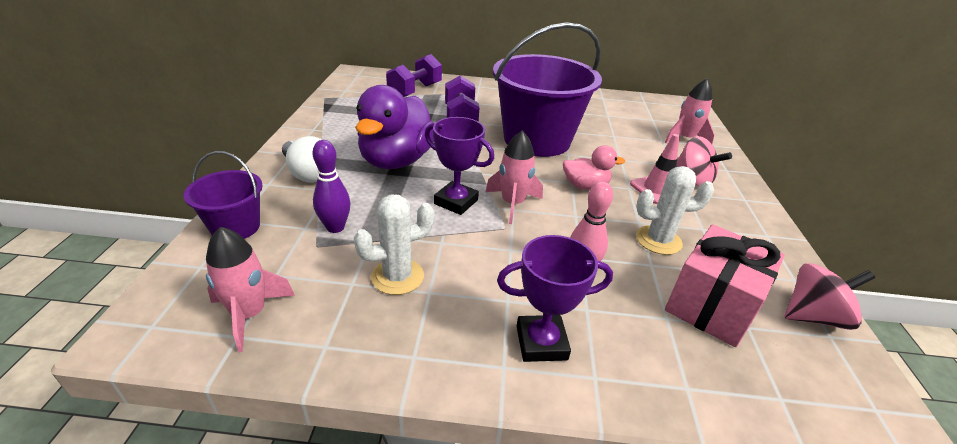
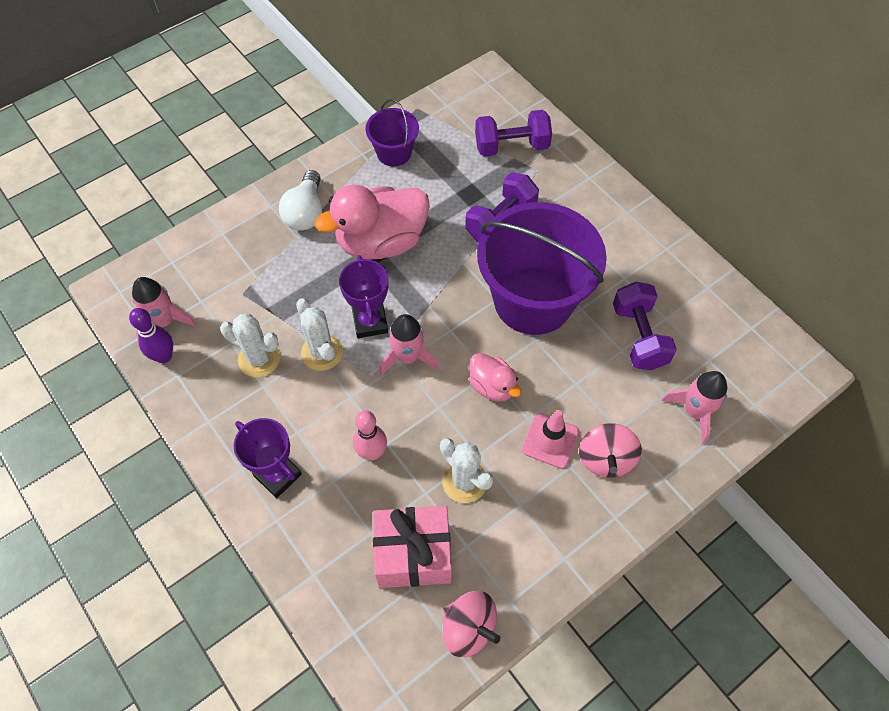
camera: 50 degrees right, 25 degrees up
purple bucket [184,151,263,239] -> purple bucket moved to [365,99,419,166]
purple bowling pin [312,140,351,233] -> purple bowling pin moved to [129,308,173,363]
purple duck [355,85,434,169] -> pink duck [315,185,430,260]
none -> white cactus [296,298,343,371]
none -> purple dumbbell [613,282,677,370]

